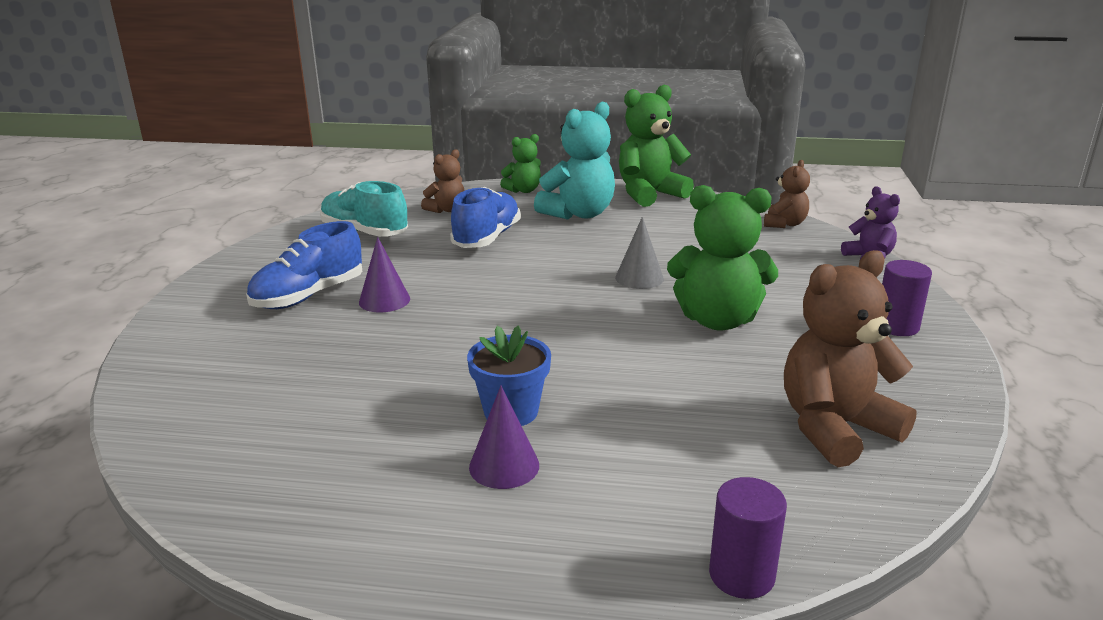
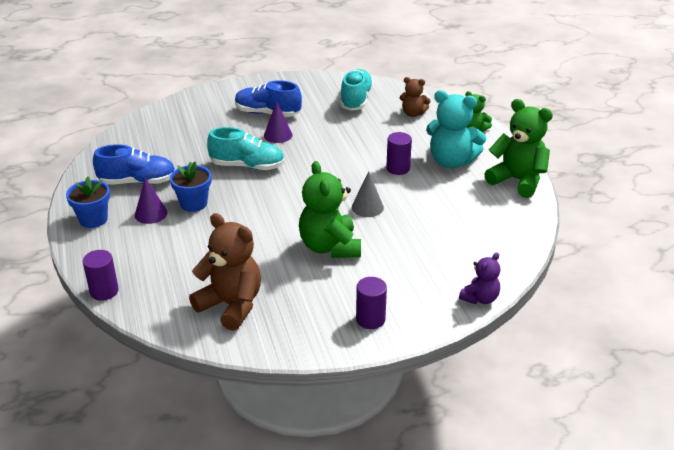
camera: 65 degrees right, 10 degrees up
blue shoe [450,187,521,248] -> blue shoe moved to [93,144,175,185]
brown teddy bear [764,160,810,228] -> none
none -> blue flower pot [66,176,110,228]
none -> turquoise shoe [207,127,284,170]
none -> purple cylinder [386,132,412,175]

